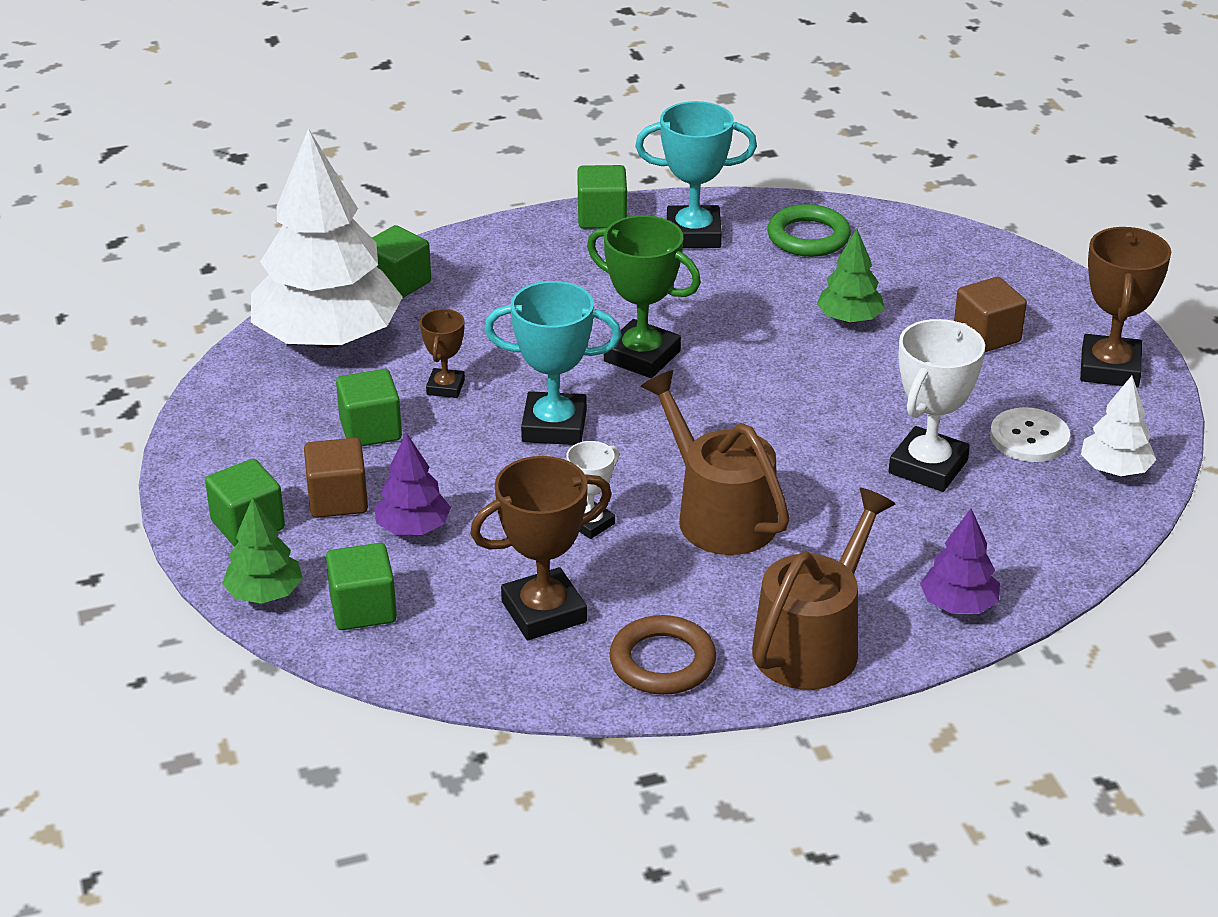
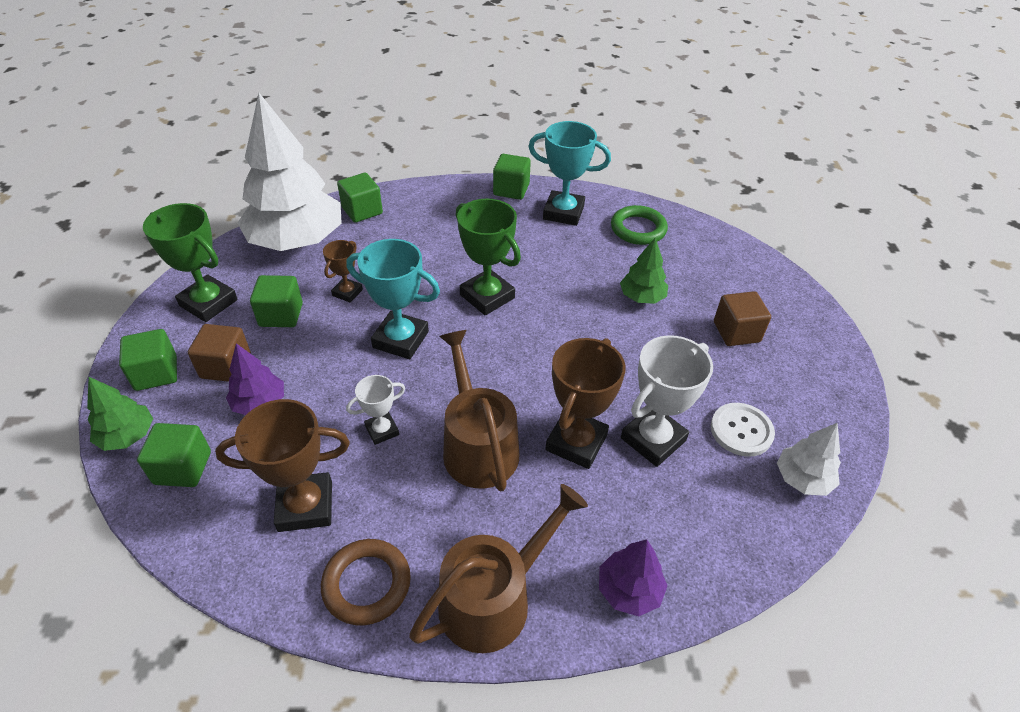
camera: 15 degrees right, 10 degrees up
brown trophy [1080,227,1171,388] -> brown trophy moved to [545,338,626,469]
none -> green trophy [143,203,238,322]

